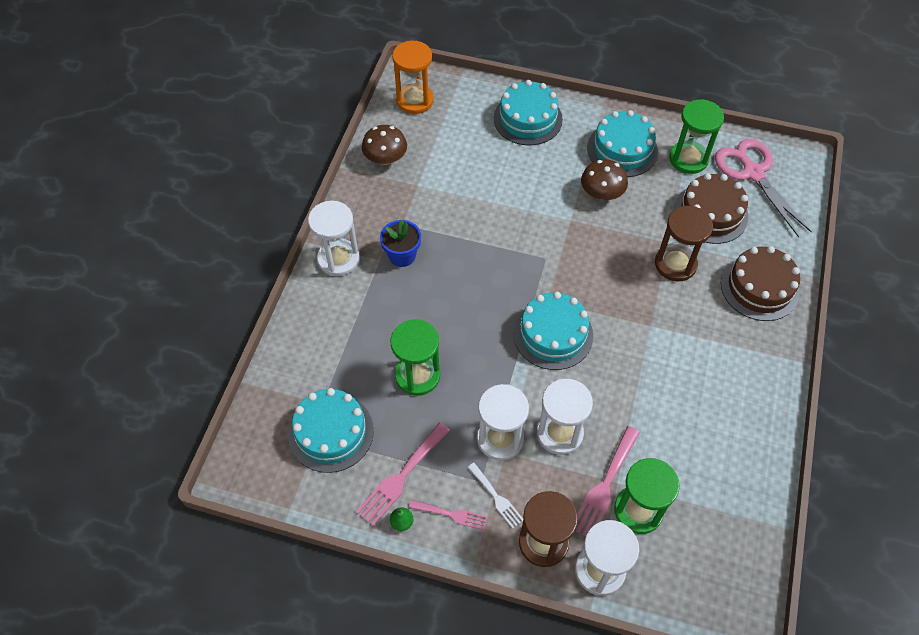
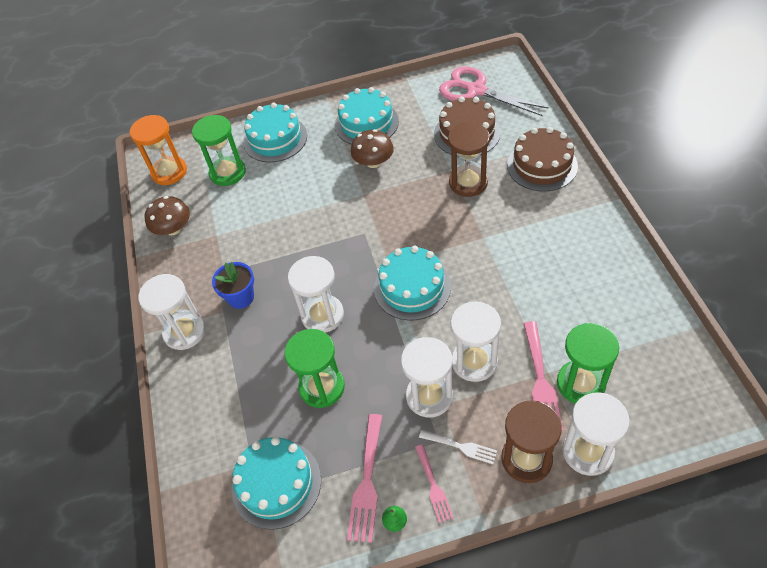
camera: 25 degrees left, 5 degrees down
pink fork [409,500,487,530] -> pink fork turned 90 degrees clockwise [415,444,454,523]
green hourglass [669,99,724,174] -> green hourglass moved to [192,115,246,186]
none -> white hourglass [288,256,344,333]

